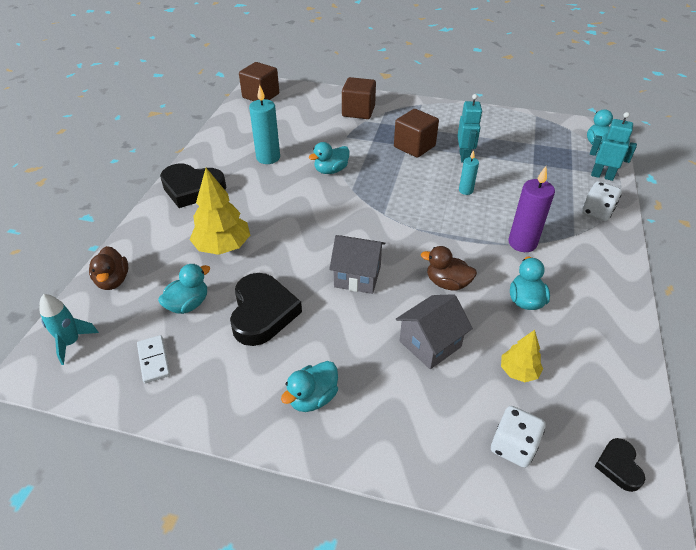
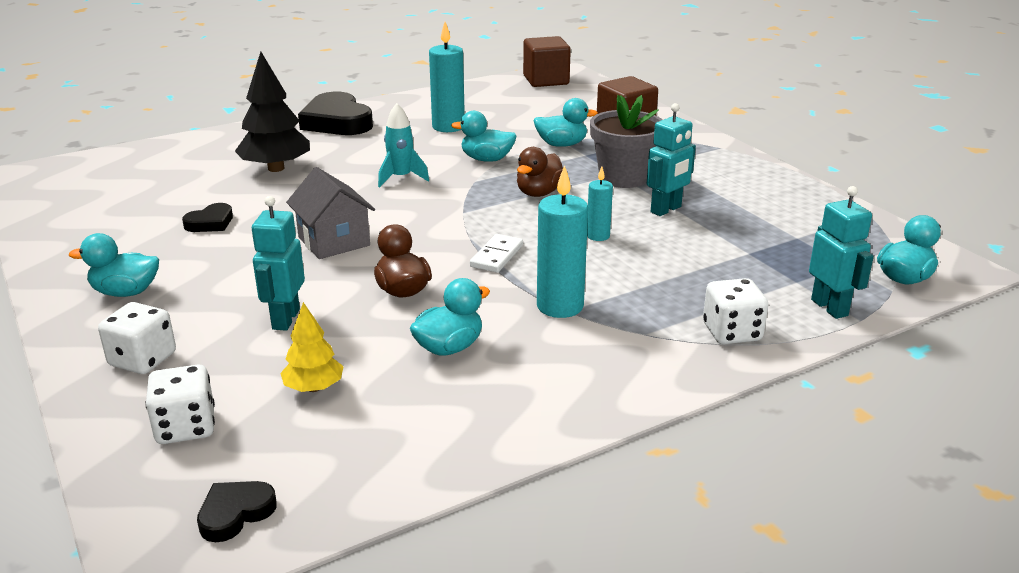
camera: 45 degrees right, 15 degrees down
turquoise rocket [39,294,99,365] -> turquoise rocket moved to [378,103,429,187]
brown duck [89,246,128,290] -> brown duck moved to [517,147,563,197]
white domino [137,335,170,383] -> white domino moved to [470,234,523,273]
turquoise duck [158,264,210,314] -> turquoise duck moved to [534,98,598,147]
yellow tree [189,168,250,255] -> black tree [235,51,310,172]
black heart [230,273,302,346] -> black heart [182,203,233,232], size x0.50
brown cube [394,109,439,158] -> grey flower pot [590,95,663,188]
grey house [396,294,473,369] -> turquoise robot [252,196,305,331]
purple candle [508,166,555,252] -> turquoise candle [537,165,588,318]
none -> white dice [98,302,176,374]

